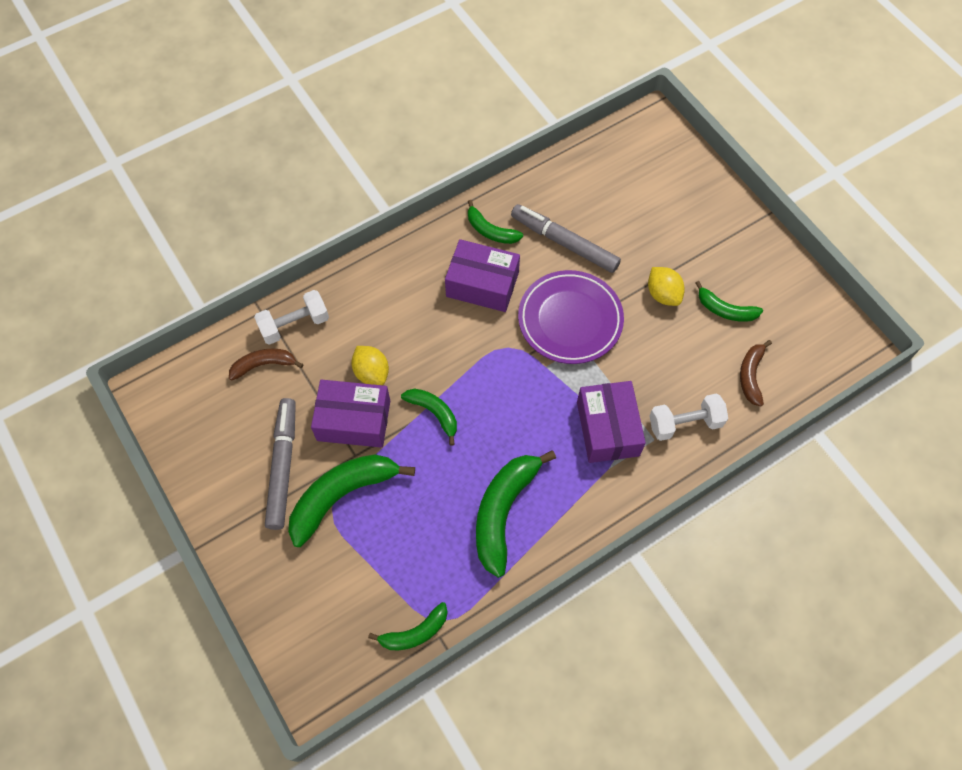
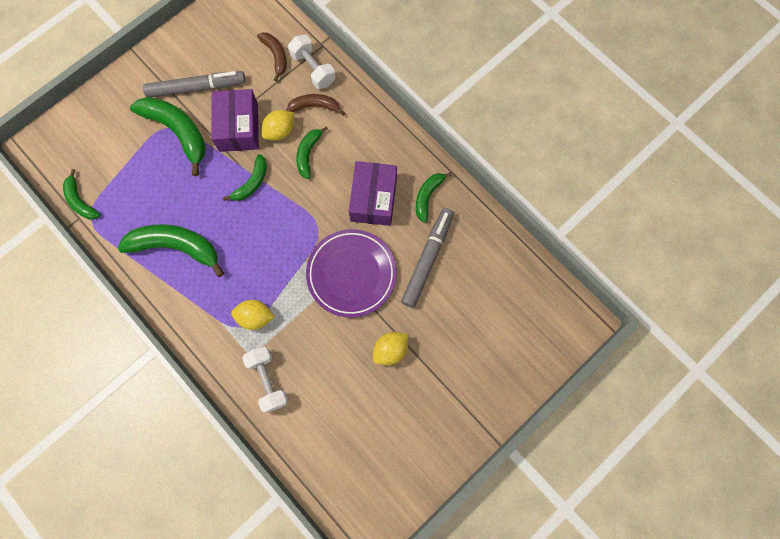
camera: 80 degrees right, 10 degrees up
purple box [577,381,646,463] -> yellow lemon [231,300,275,330]
green banana [695,281,763,322] -> green banana moved to [296,126,328,179]
brown banana [740,340,772,407] -> brown banana moved to [287,94,345,116]

